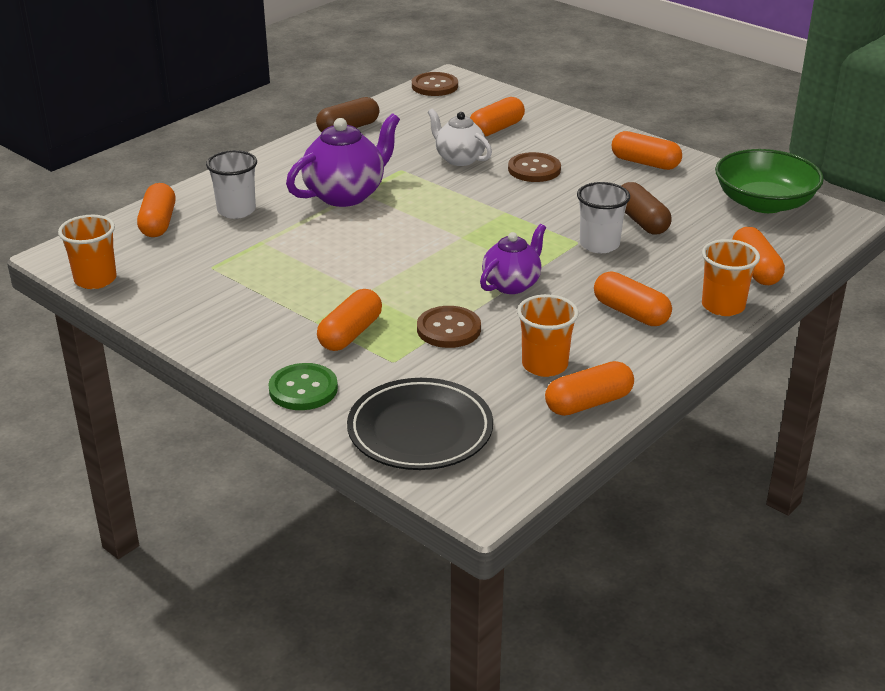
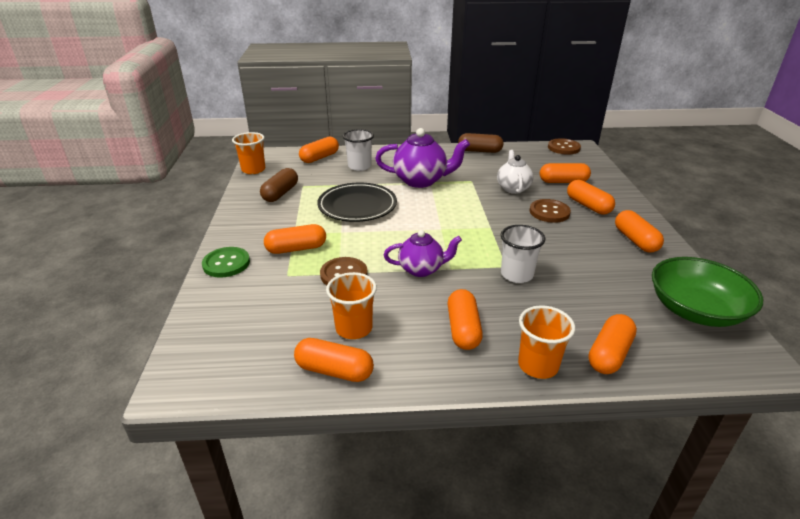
camera: 45 degrees right, 0 degrees up
black plate [347,378,493,470] -> black plate moved to [317,182,397,222]
brown capsule [621,182,672,234] -> brown capsule moved to [260,168,298,202]
none -> orange capsule [567,180,615,215]

